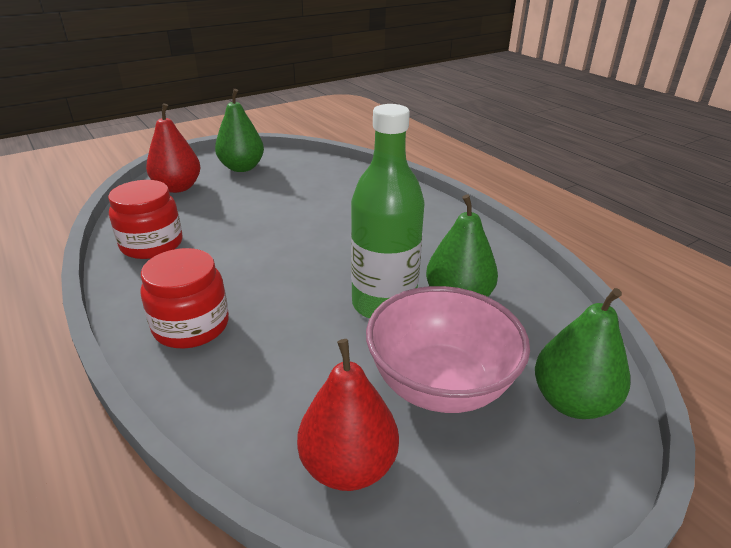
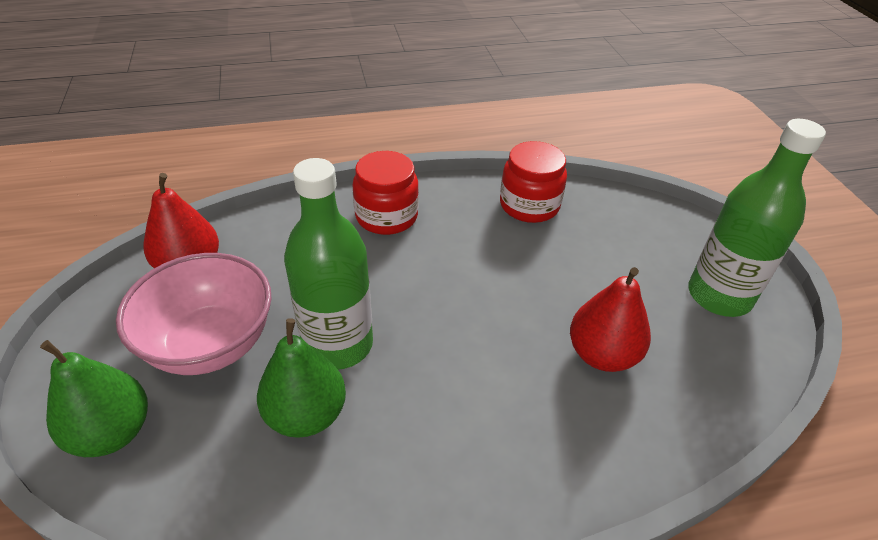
camera: 110 degrees right, 10 degrees up
red pear [146,103,201,193] -> red pear moved to [570,267,651,372]
green pear [215,89,264,172] -> green bottle [688,119,826,317]

